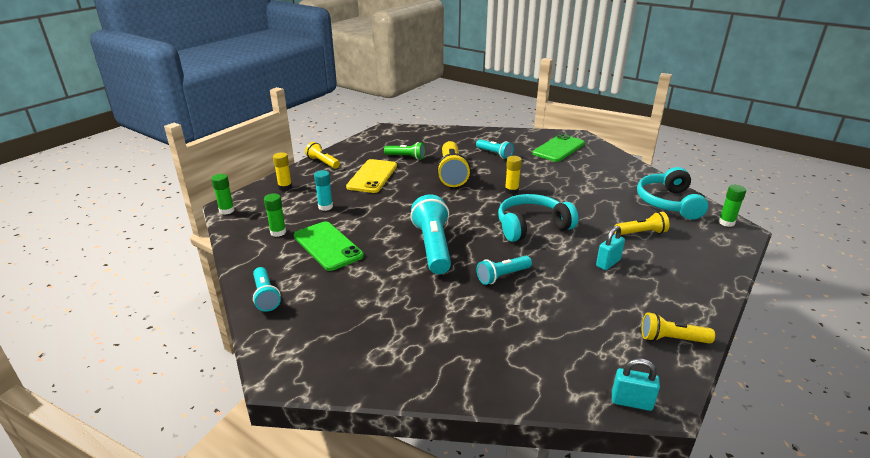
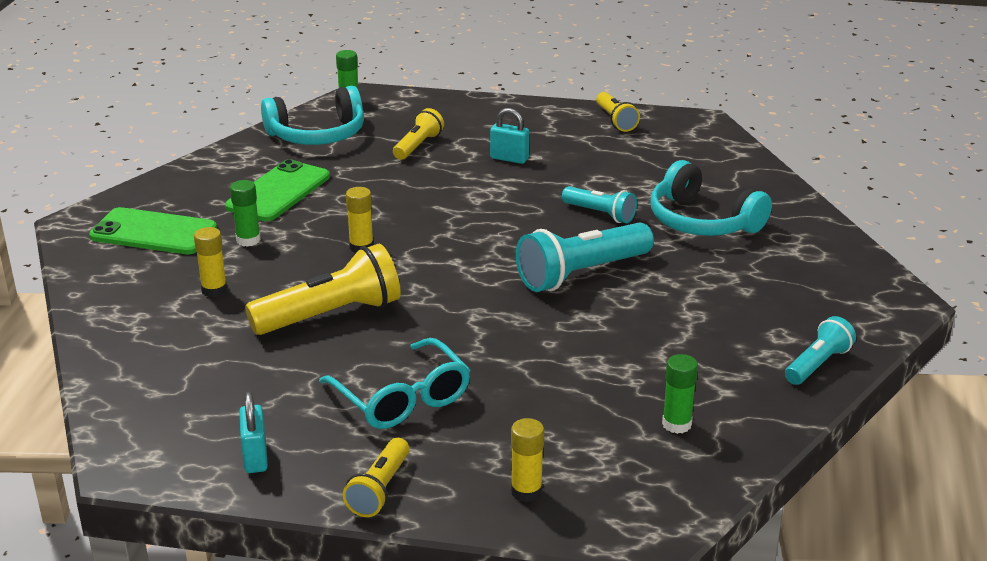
camera: 115 degrees left, 0 degrees up
green glue stick [211,174,235,215] -> green glue stick moved to [230,180,261,247]
green phone [294,221,364,271] -> green phone moved to [225,159,330,221]
turquoise glue stick [314,170,333,211] -> none
yellow phone [346,159,397,193] -> turquoise glasses [319,338,471,429]
green flashlight [384,142,425,160] -> none
turquoise flashlight [476,139,514,159] -> yellow glue stick [194,227,227,297]
turquoise headphones [498,194,578,242] -> turquoise headphones moved to [651,160,772,236]
turquoise padlock [612,358,660,411] -> turquoise padlock moved to [239,392,268,473]
yellow flashlight [614,212,670,235] -> yellow flashlight turned 60 degrees clockwise [393,108,444,160]

